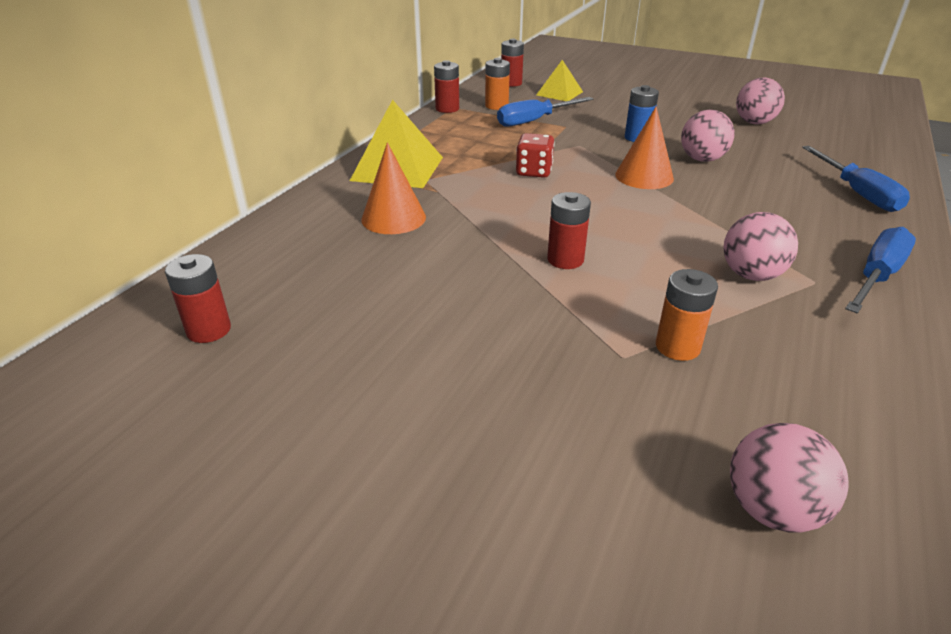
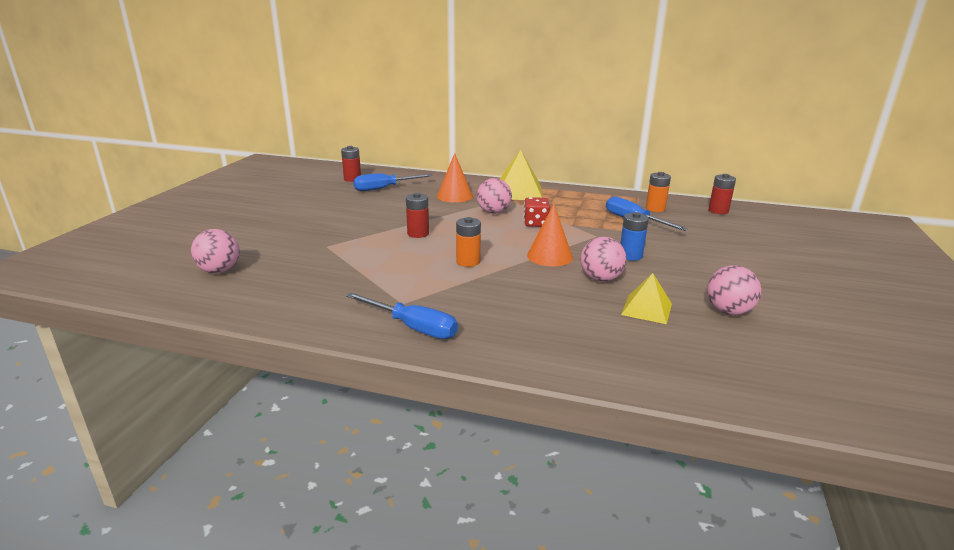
camera: 80 degrees right, 10 degrees down
red battery [434,60,459,113] -> none
yellow pyramid [536,60,583,101] -> yellow pyramid moved to [621,273,672,324]
orange battery [656,269,718,361] -> orange battery moved to [456,217,481,267]
pink ball [723,212,798,281] -> pink ball moved to [477,178,512,214]
blue screwdriver [802,146,910,212] -> blue screwdriver moved to [353,173,432,191]

